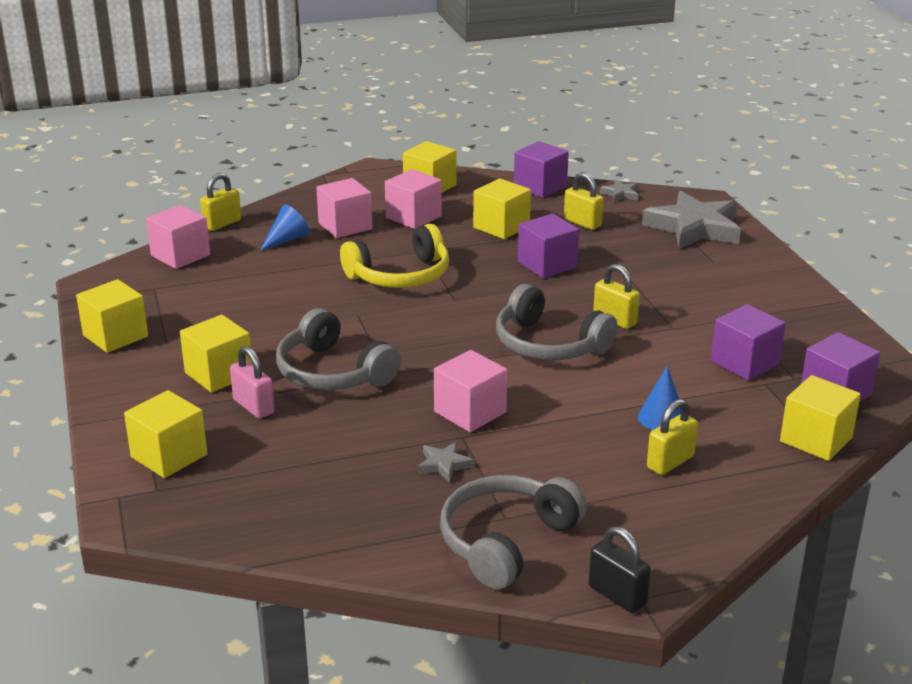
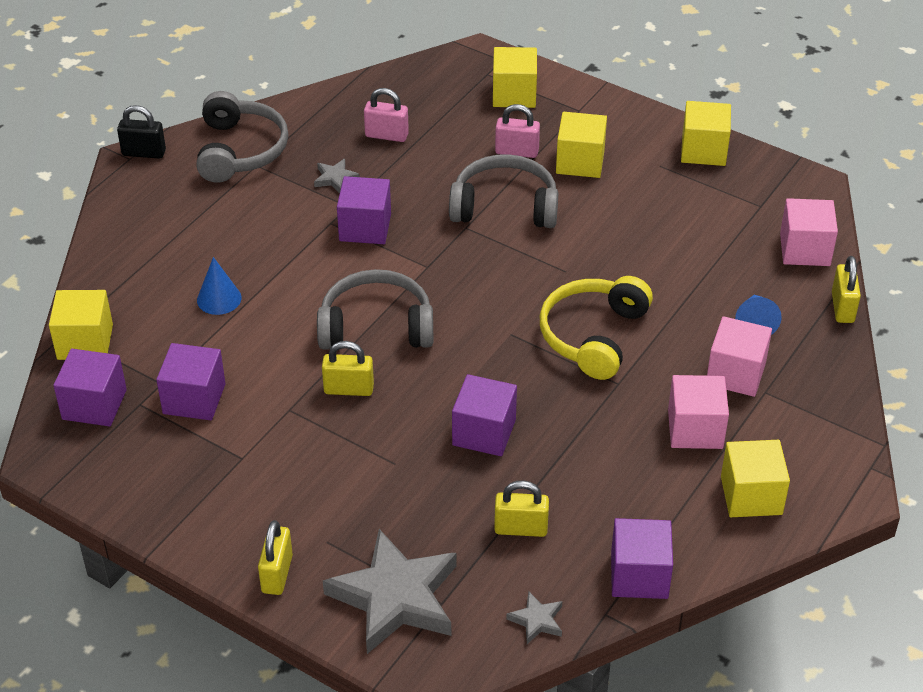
camera: 140 degrees right, 15 degrees up
pink cube [434,350,507,432] -> purple cube [337,176,391,244]
yellow cube [473,178,531,239] -> none
yellow padlock [647,399,698,475] -> yellow padlock moved to [258,520,293,595]
none -> pink padlock [364,88,409,142]

